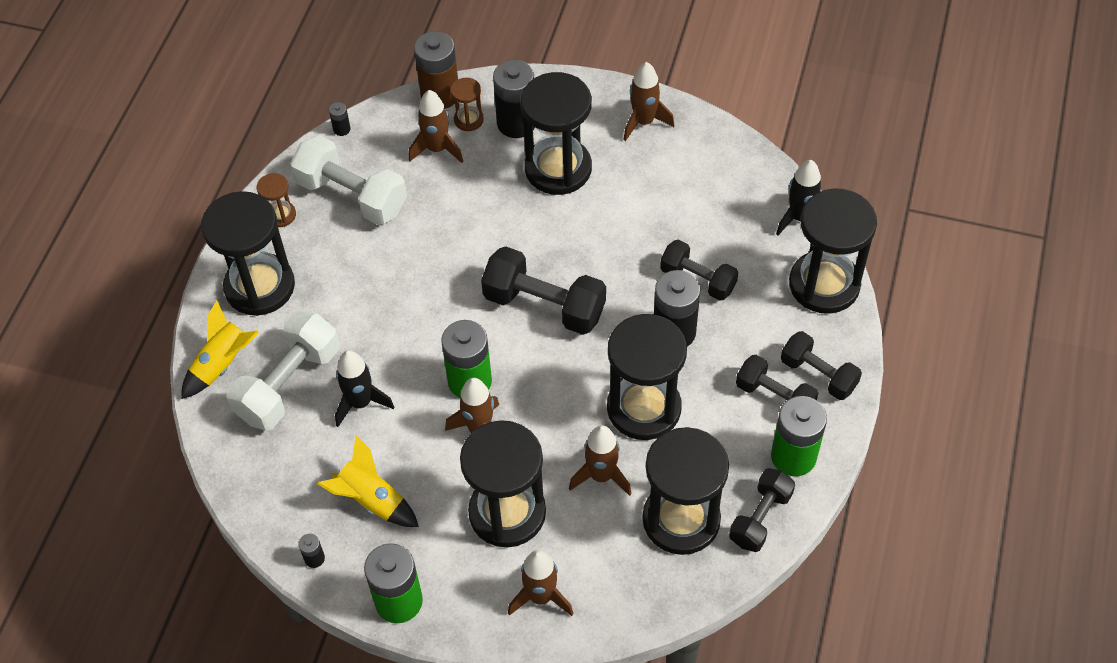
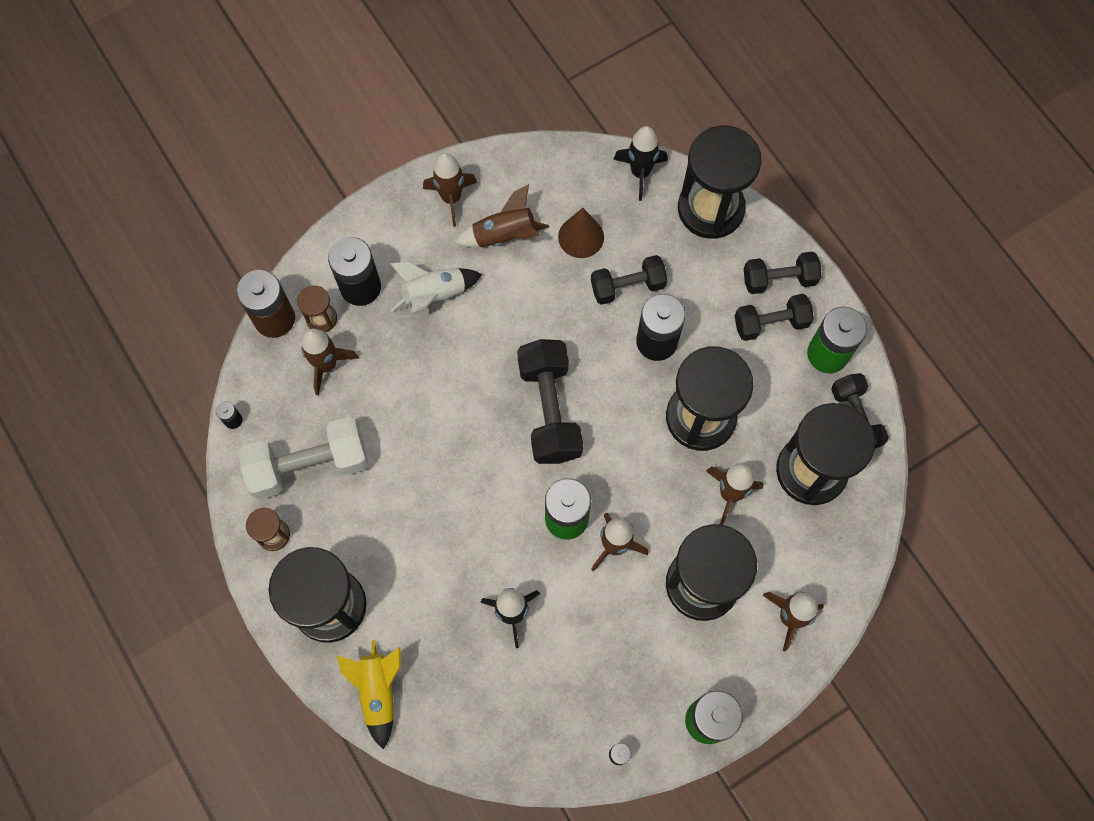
camera: 50 degrees left, 15 degrees up
white dumbbell [227,310,340,431] -> none
yellow rocket [317,436,419,527] -> none
black dumbbell [481,246,606,335] -> black dumbbell turned 75 degrees counterclockwise [517,339,583,464]
black hourglass [520,72,592,195] -> white rocket [390,262,482,313]
none -> brown rocket [455,184,549,247]
none -> brown cone [558,208,604,258]

